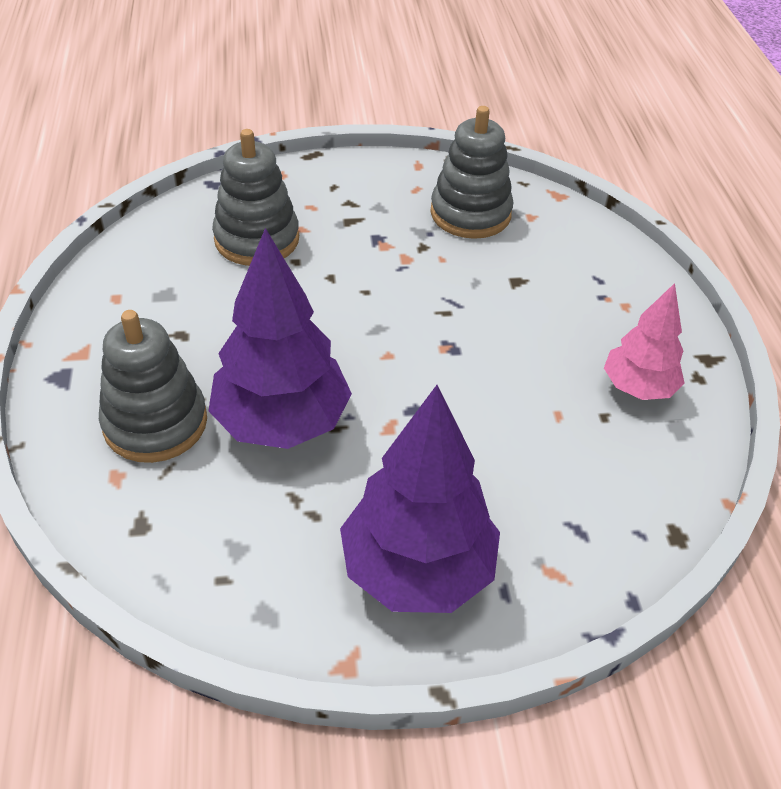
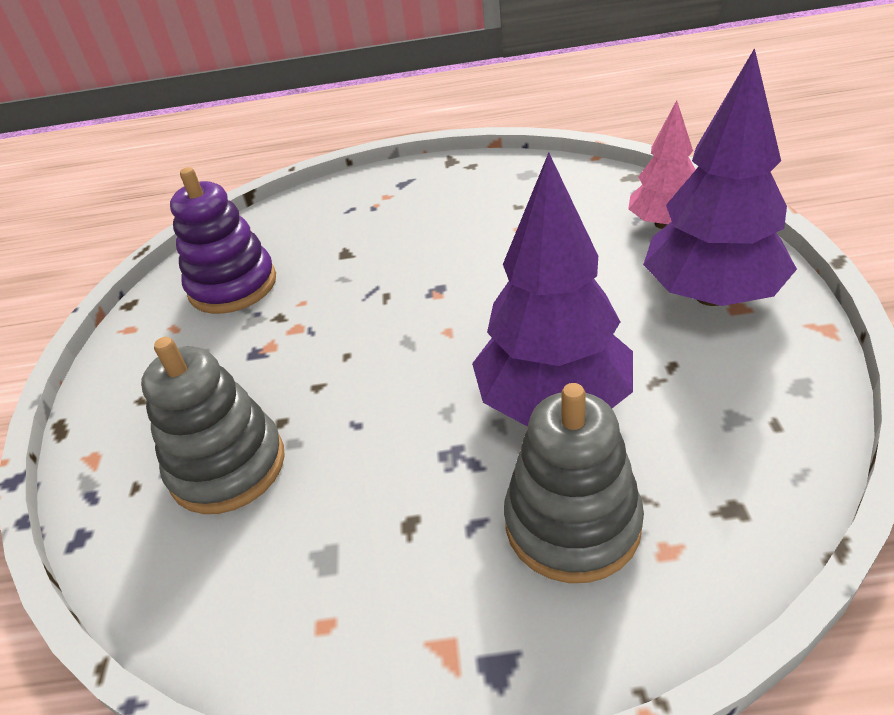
camera: 80 degrees left, 5 degrees down
grey stacking toy [430,106,513,239] -> purple stacking toy [170,167,276,314]
pink tree [604,283,684,400] -> pink tree moved to [628,100,696,229]

